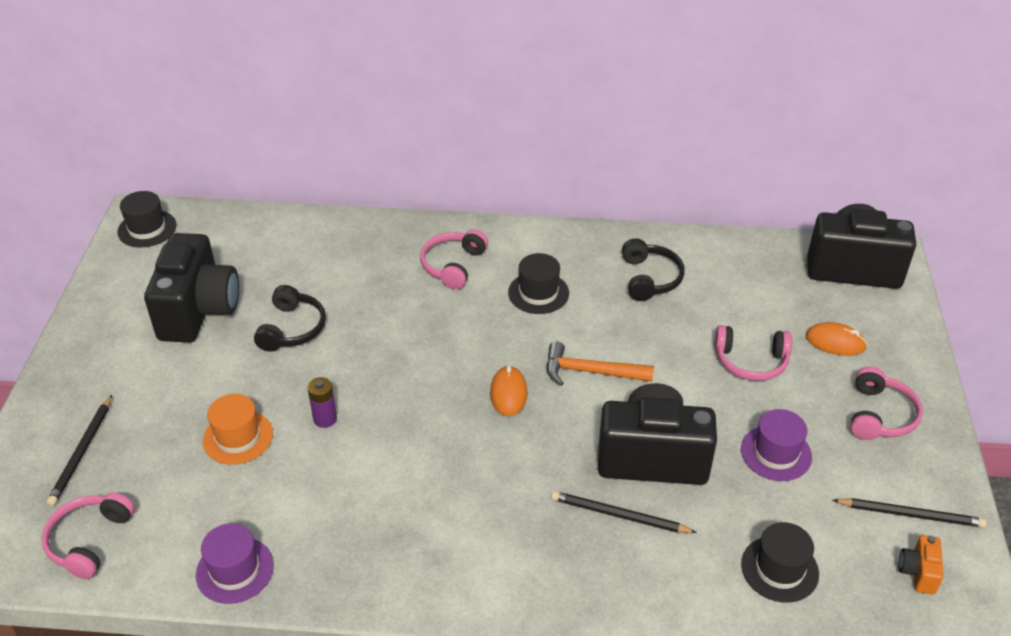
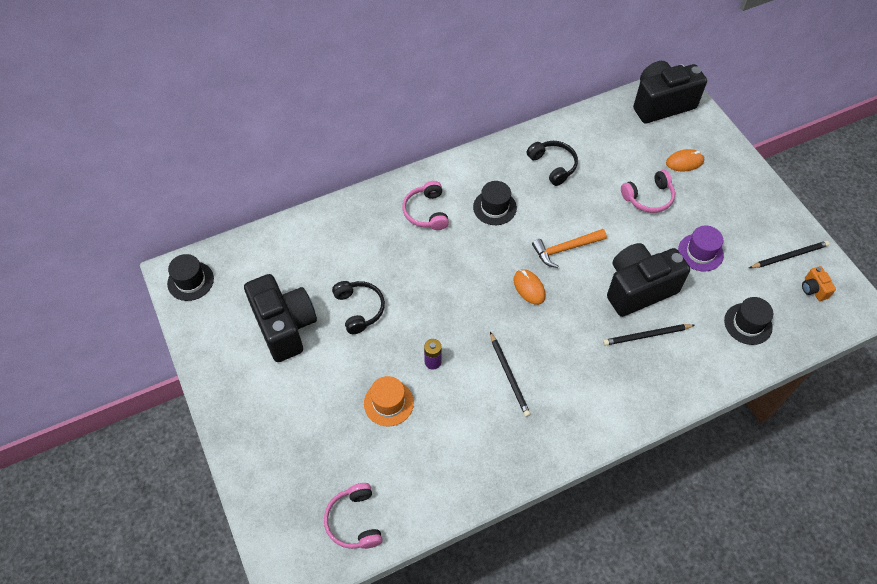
camera: 30 degrees left, 15 degrees up
black pencil [47,395,112,506] -> black pencil moved to [490,332,531,417]
purple hat [196,523,274,604] -> none
pink headphones [850,367,923,440] -> none

